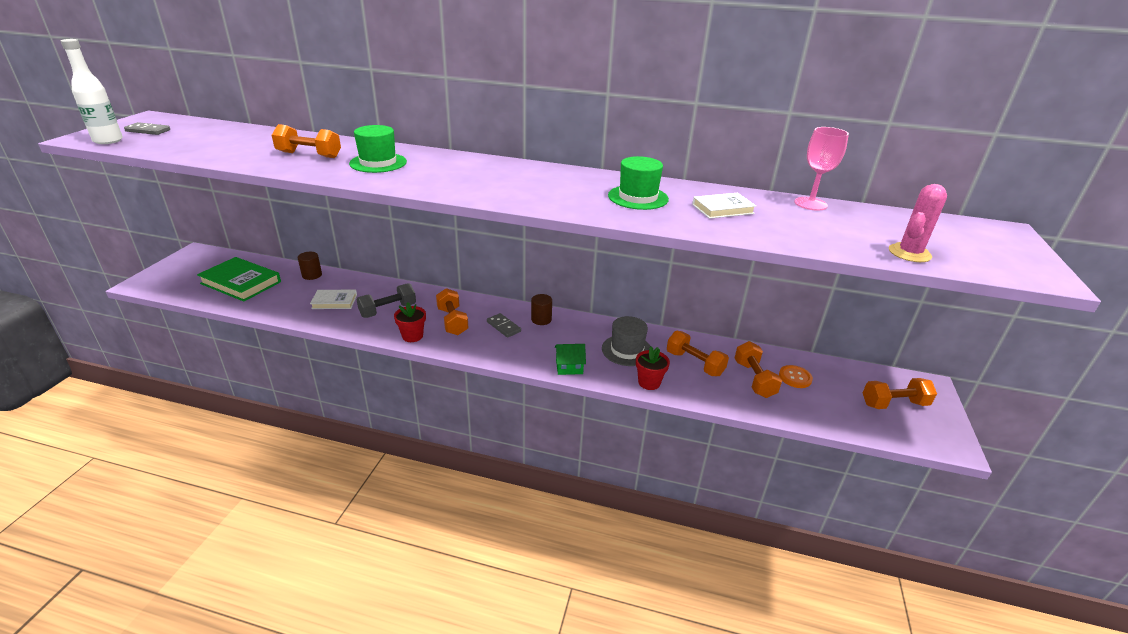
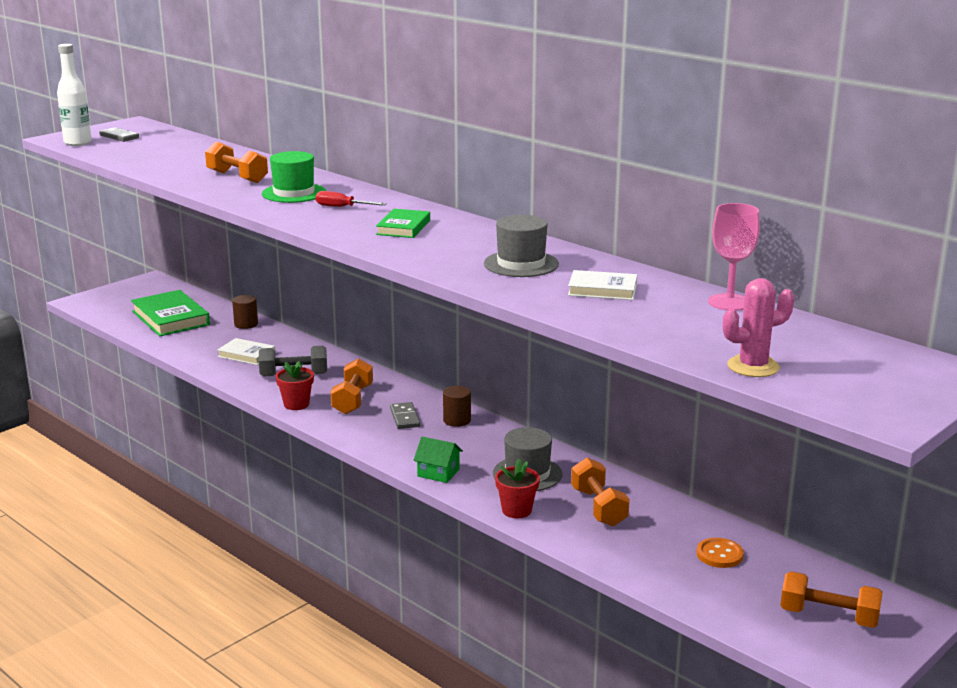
camera: 30 degrees right, 10 degrees down
green hat [608,156,669,210] -> grey hat [484,215,559,277]
orange dumbbell [735,341,782,398] -> none
none -> red screwdriver [315,191,387,207]
none -> green book [376,209,430,238]

